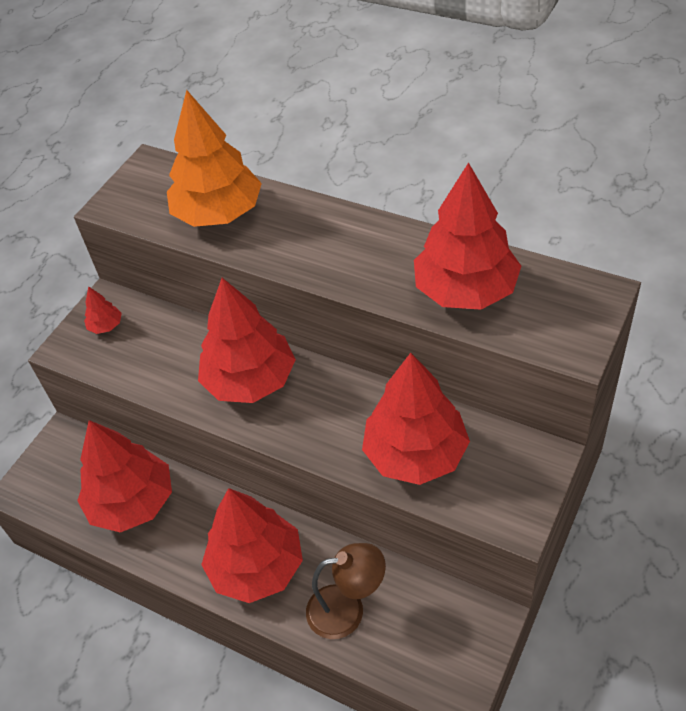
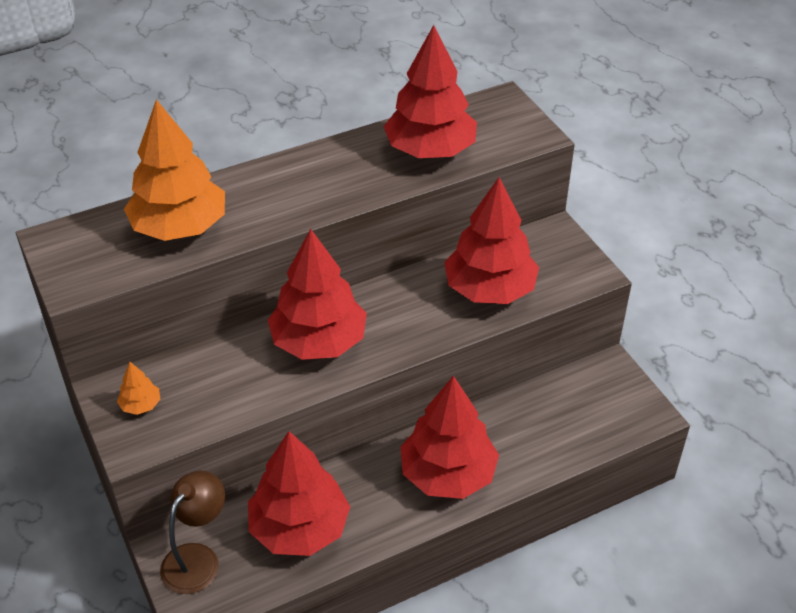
camera: 60 degrees left, 5 degrees down
red tree [84,286,122,334] -> orange tree [117,362,160,415]
brown lamp [306,543,386,639] -> brown lamp moved to [160,471,225,594]

